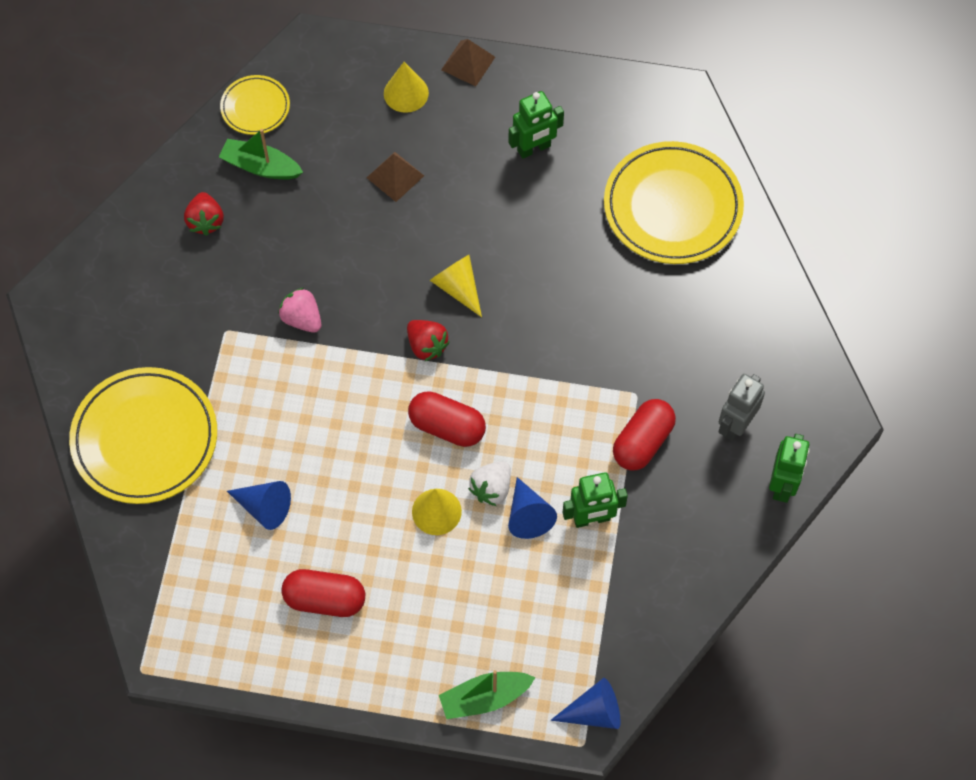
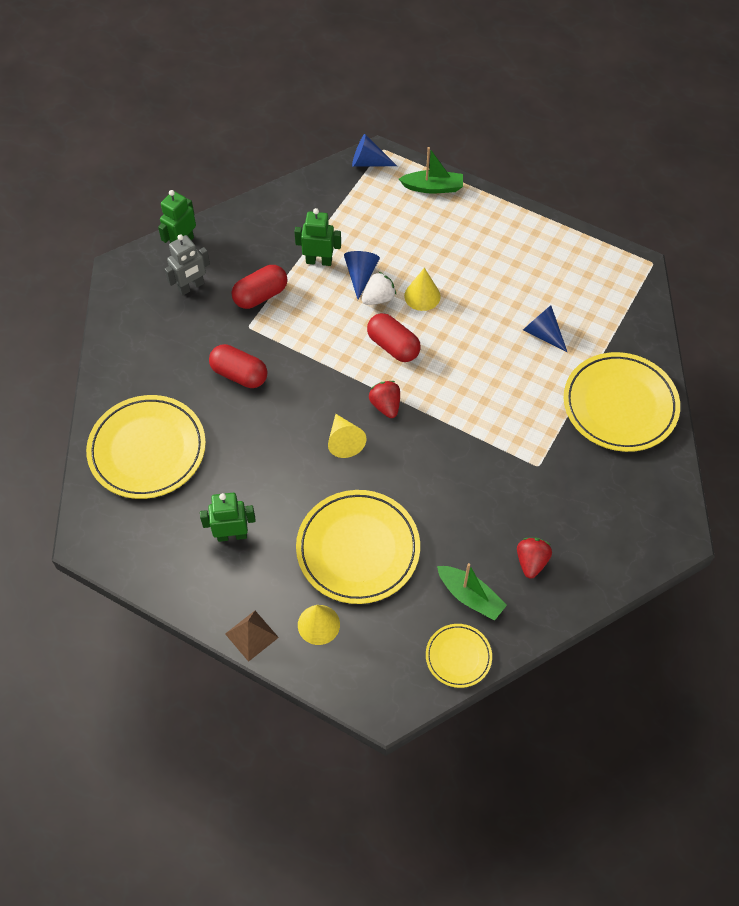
camera: 160 degrees left, 5 degrees down
pink strawberry [278,288,321,333] -> none
red capsule [281,569,365,617] -> red capsule moved to [209,344,267,388]
brown pyramid [367,152,424,202] -> yellow plate [296,490,420,604]

